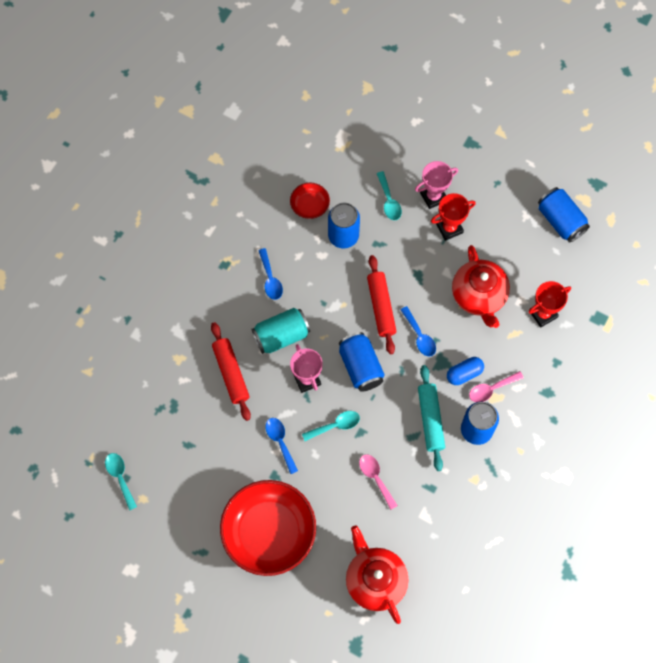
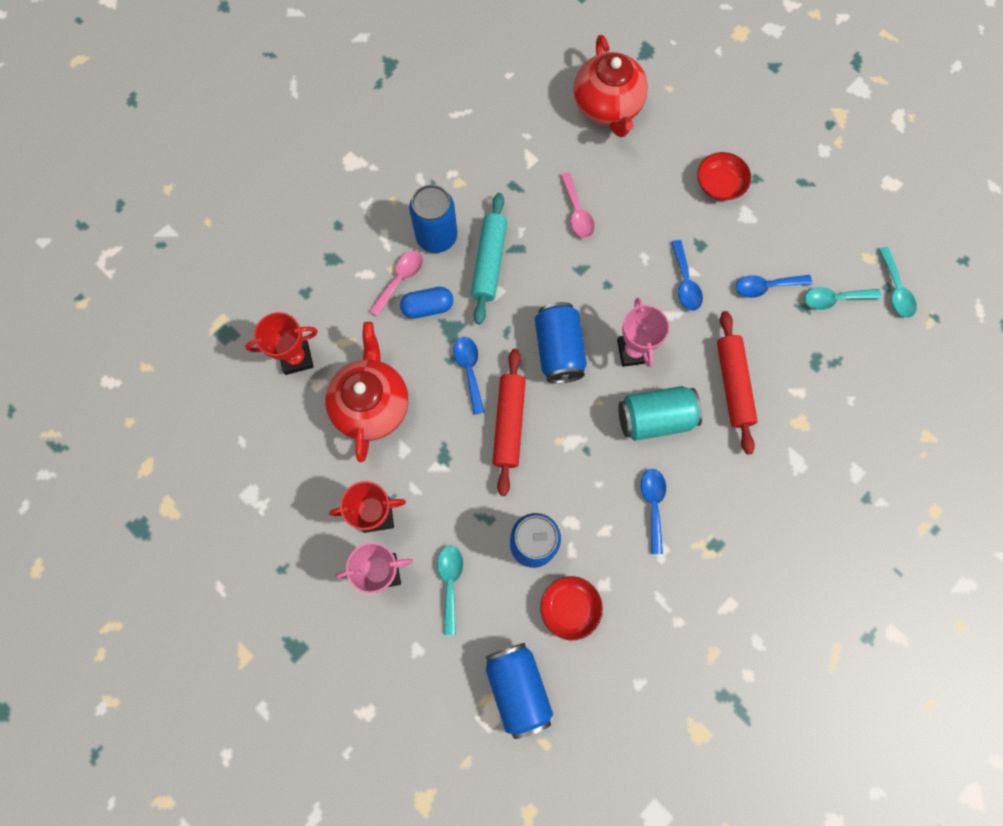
camera: 165 degrees left, 5 degrees up
red bowl [220,480,316,576] -> red bowl [697,152,751,201], size x0.46
turquoise spoon [302,411,360,441] -> turquoise spoon moved to [804,287,881,310]
pink spoon [469,371,524,402] -> pink spoon turned 45 degrees counterclockwise [369,251,423,317]
blue can [538,187,590,242] -> blue can moved to [486,643,553,739]
none -> blue spoon [736,275,812,298]

